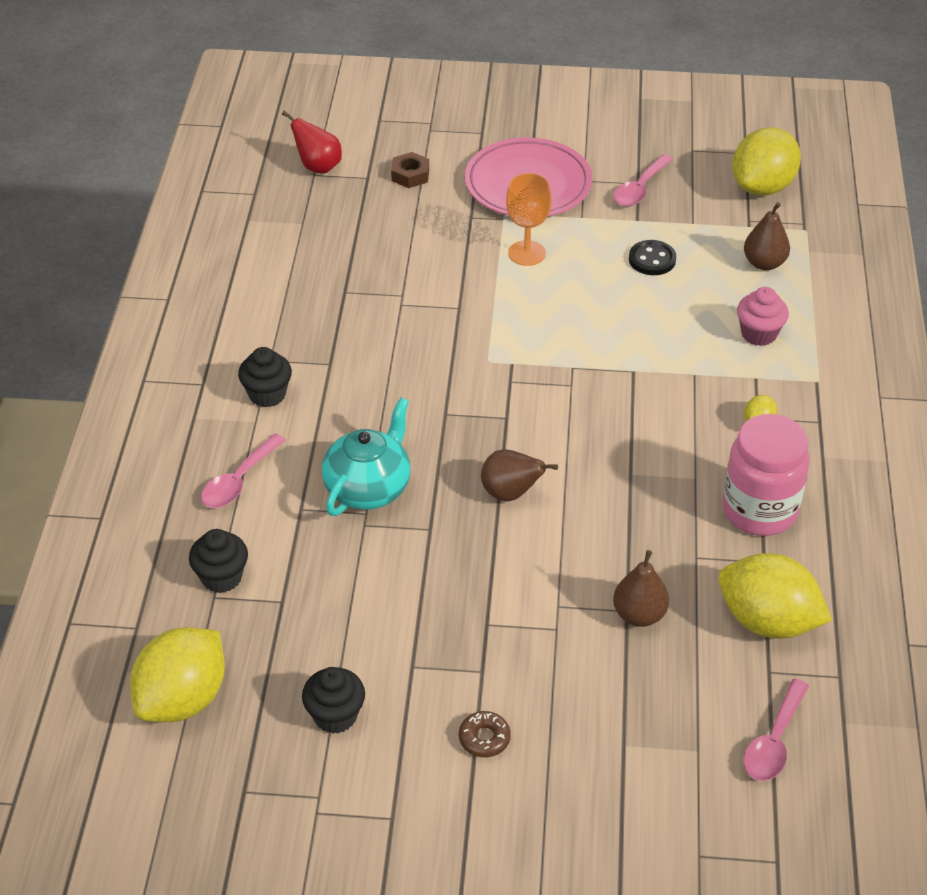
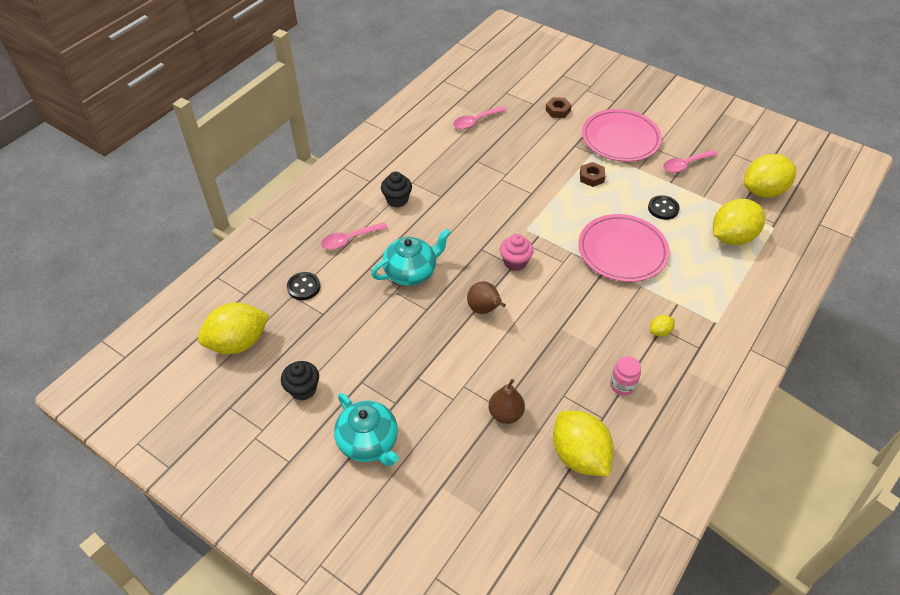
camera: 30 degrees right, 5 degrees up
black cupcake [189,529,248,593] -> black button [287,272,320,300]
red pear [282,111,342,174] -> none
brown donut [459,711,511,757] -> turquoise teapot [334,393,399,466]
orange goblet [506,173,552,266] -> brown nut [580,162,605,187]
pink jar [722,414,809,536] -> pink jar [610,356,641,396], size x0.52
pink cupcake [737,287,789,346] -> pink cupcake moved to [500,234,533,271]
brown pear [744,202,790,270] -> yellow lemon [713,199,765,245]
pink spoon [744,679,809,781] -> pink spoon moved to [453,106,507,129]
none -> pink plate [578,214,670,282]

